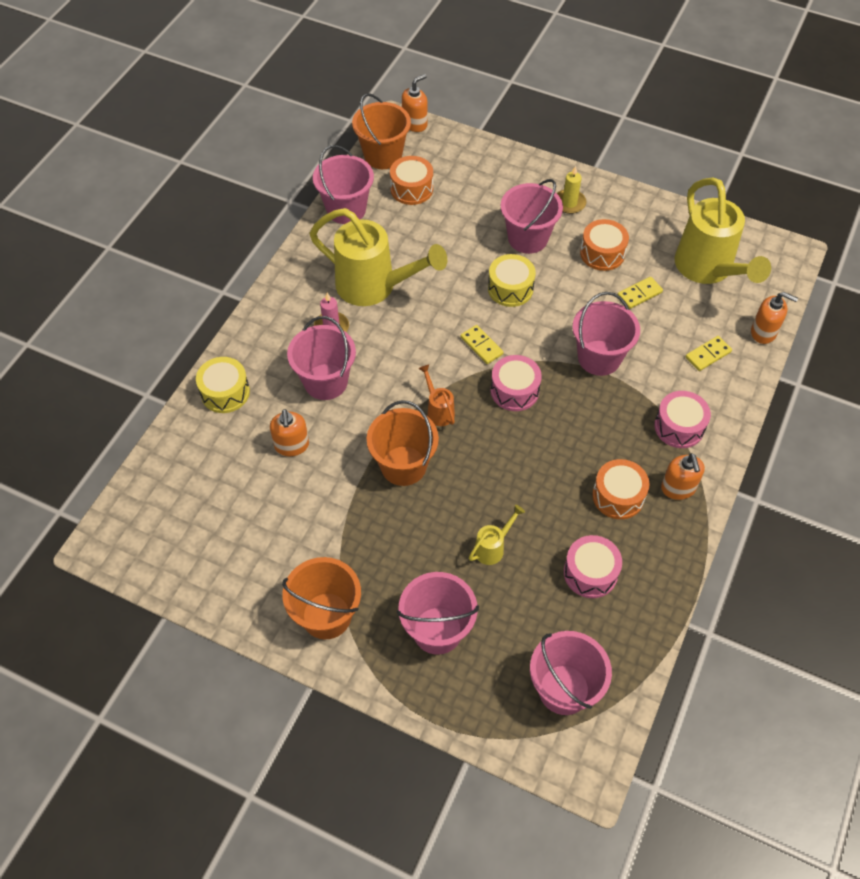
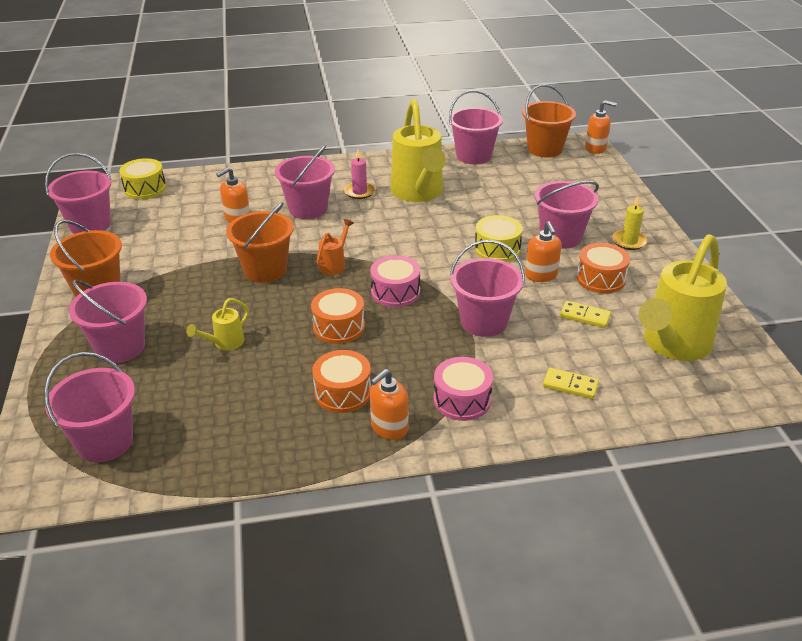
camera: 55 degrees right, 20 degrees down
yellow drum [196,357,250,413] -> yellow drum moved to [119,158,166,199]
orange drum [390,156,433,205] -> orange drum moved to [311,288,365,344]
yellow domino [461,325,503,364] -> none
yellow watering can [469,505,525,565] -> yellow watering can turned 120 degrees clockwise [186,298,249,350]
pink drum [564,535,622,598] -> none
orange soap dispenser [751,292,798,344] -> orange soap dispenser moved to [525,221,562,282]
none -> pink bucket [45,153,112,234]

